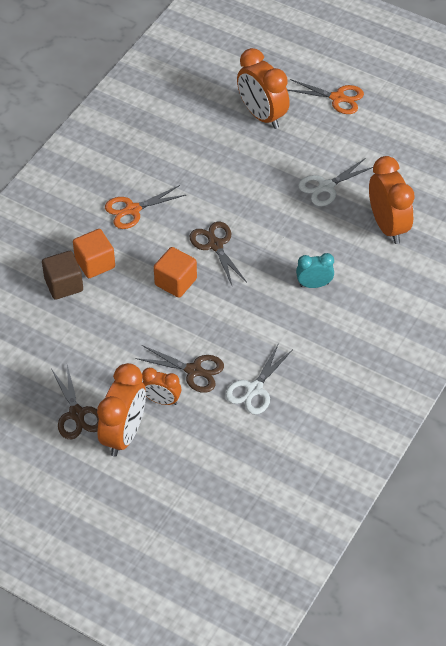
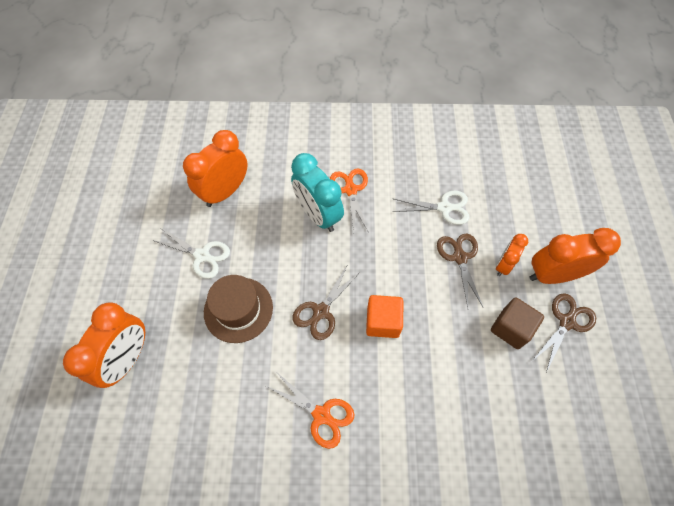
camera: 120 degrees left, 10 degrees up
brown cube [42,251,83,300] -> brown cube moved to [491,297,544,349]
orange cube [73,229,115,278] -> none
orange clock [142,368,181,405] -> orange clock turned 135 degrees counterclockwise [496,234,528,276]
orange scissors [287,79,364,114] -> orange scissors moved to [330,169,369,233]
turquoise clock [296,253,334,288] -> turquoise clock [291,153,344,232], size x1.79
none -> brown hat [204,275,273,343]

